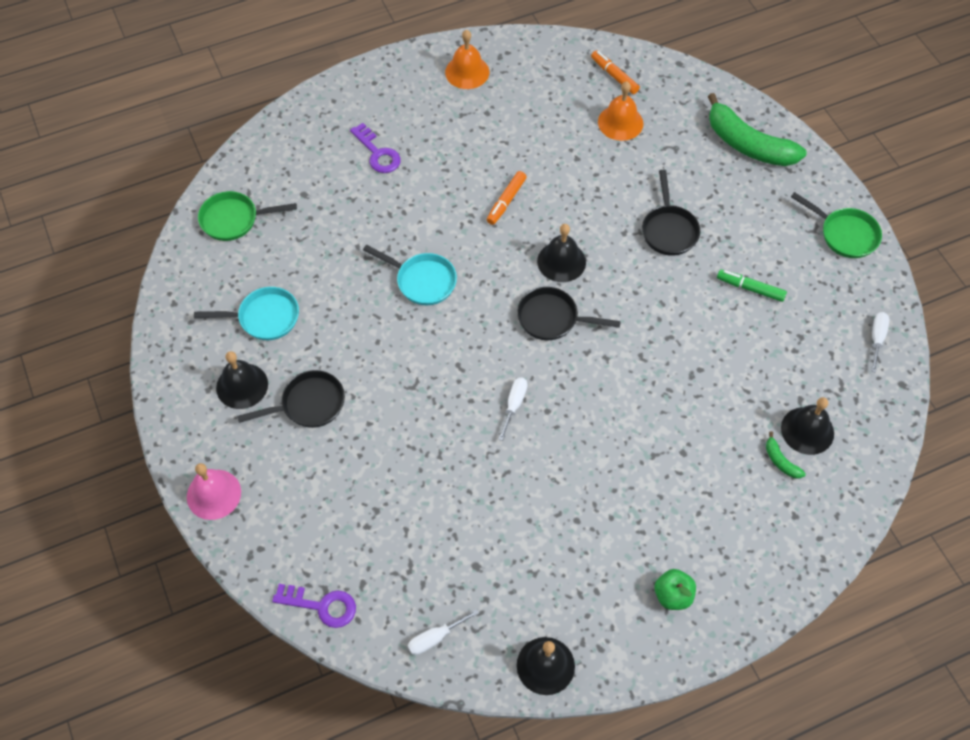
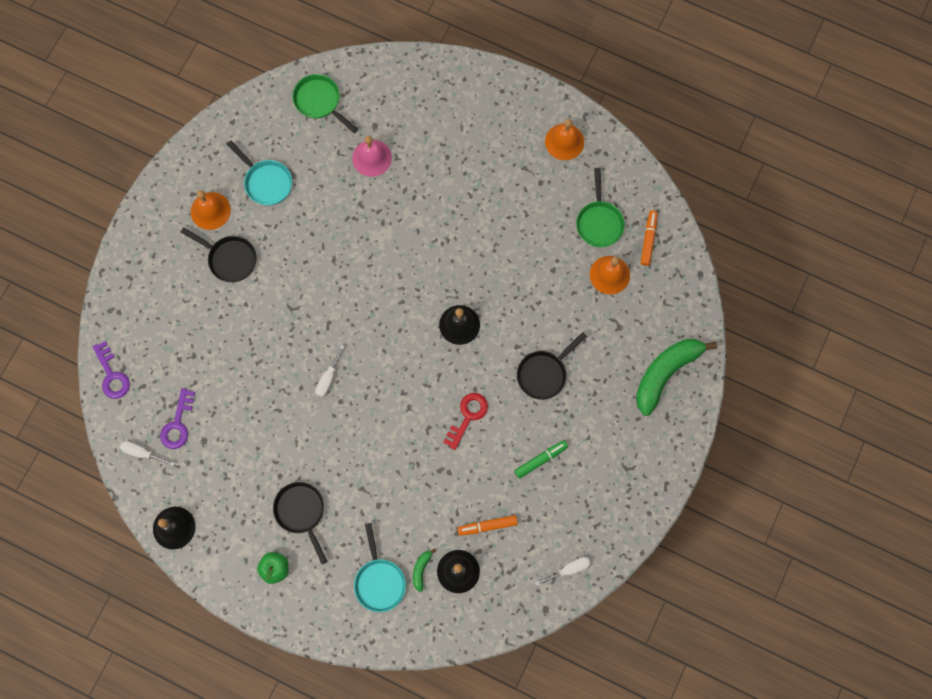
camera: 50 degrees right, 15 degrees up
pink bell [187,463,241,520] -> pink bell moved to [352,136,392,177]
black bell [216,351,268,409] -> orange bell [191,190,231,230]
purple key [350,123,401,173] -> purple key moved to [160,388,195,449]
turquoise pan [363,245,457,305] -> turquoise pan moved to [354,523,406,612]
orange marker [487,171,527,225] -> orange marker moved to [457,515,518,536]
white screwdriver [498,378,528,441] -> white screwdriver turned 135 degrees clockwise [316,345,345,397]
black pan [517,287,621,340] -> black pan moved to [273,482,328,564]
green banana [708,93,807,166] -> green banana turned 45 degrees clockwise [636,339,717,416]
green marker [717,269,787,302] -> green marker turned 75 degrees clockwise [514,440,568,479]
green pan [791,192,882,258] -> green pan moved to [576,168,625,247]
none -> red key [443,393,488,450]

